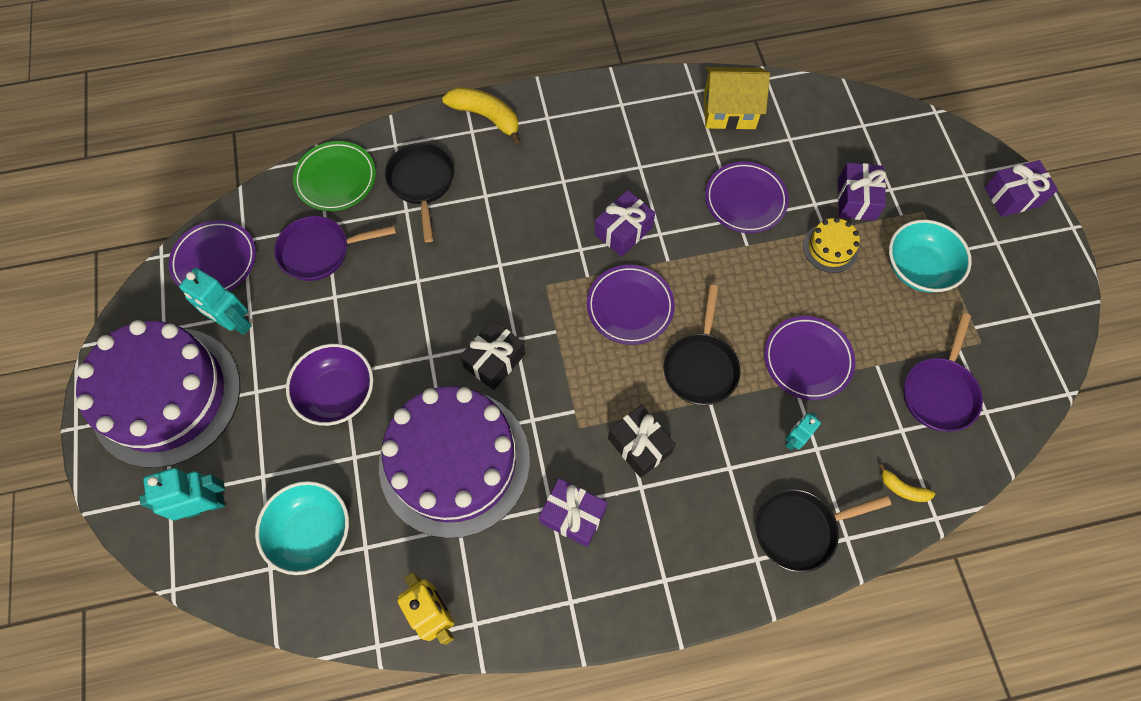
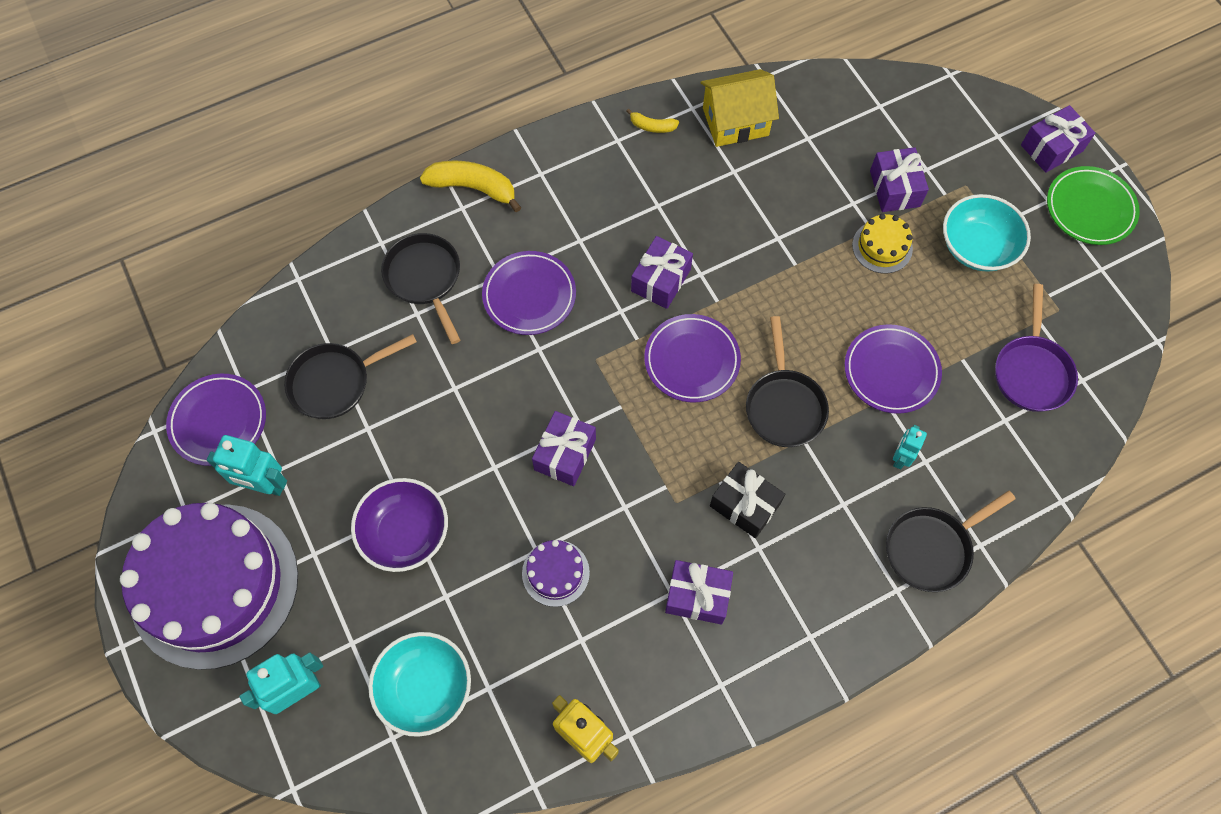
camera: 15 degrees left, 0 degrees up
purple pan [274,216,396,281] -> black pan [284,334,417,419]
green plate [293,141,376,211] -> green plate moved to [1047,166,1140,245]
purple cake [379,386,530,538] -> purple cake [522,540,590,607], size x0.41
black gift [460,320,525,390] -> purple gift [532,411,596,486]
purple plate [705,161,789,233] -> purple plate moved to [482,251,576,335]
yellow banana [879,464,935,502] -> yellow banana moved to [627,109,679,133]

